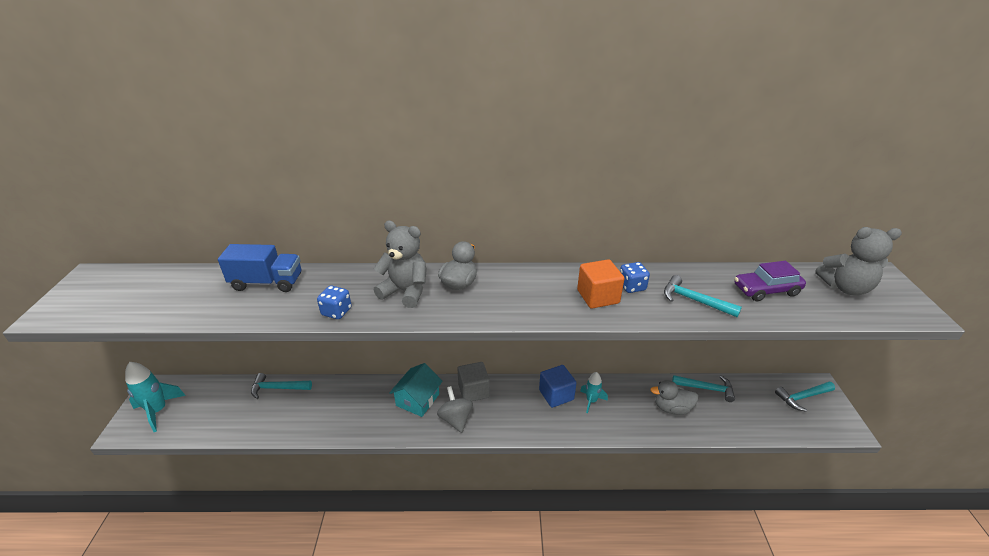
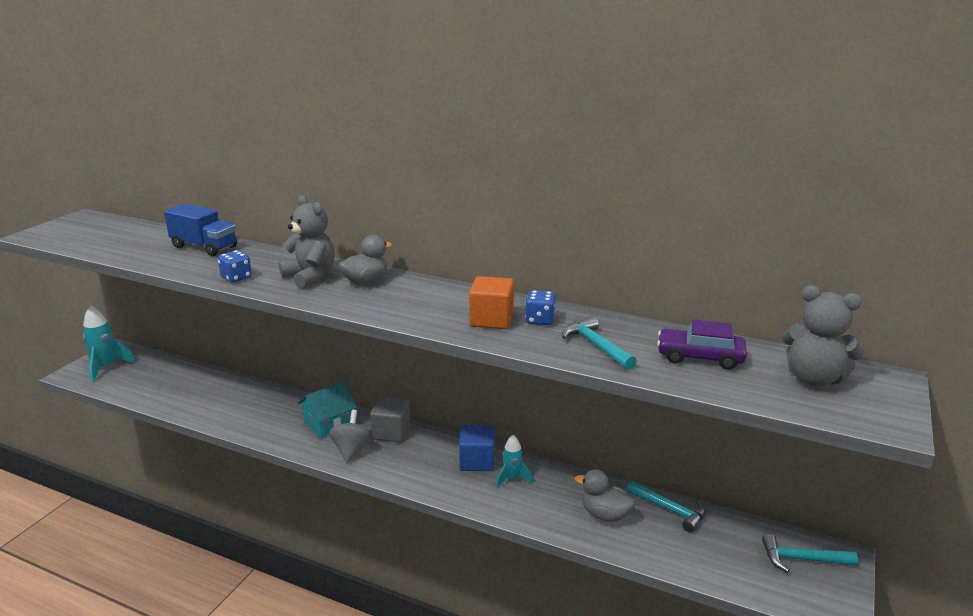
camera: 25 degrees right, 10 degrees down
turquoise hammer [251,373,312,399] -> none

